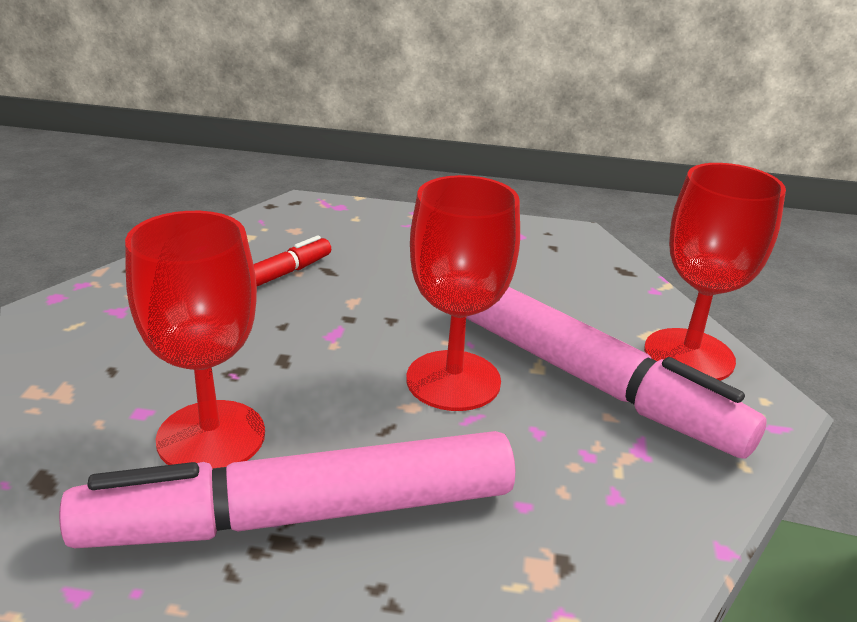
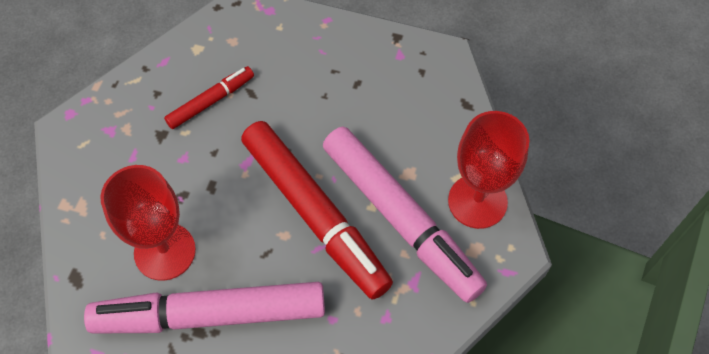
camera: 10 degrees right, 30 degrees up
red goblet [406,175,520,411] -> red marker [241,121,393,300]

